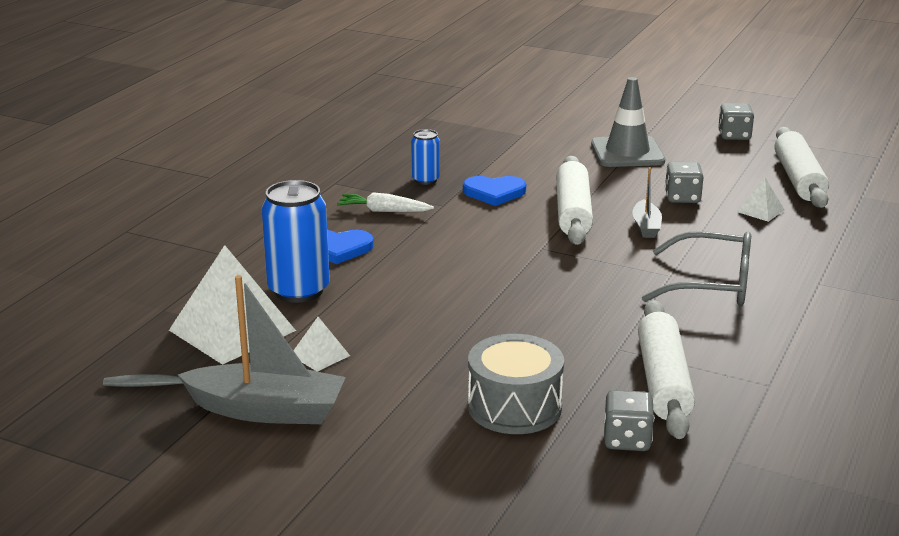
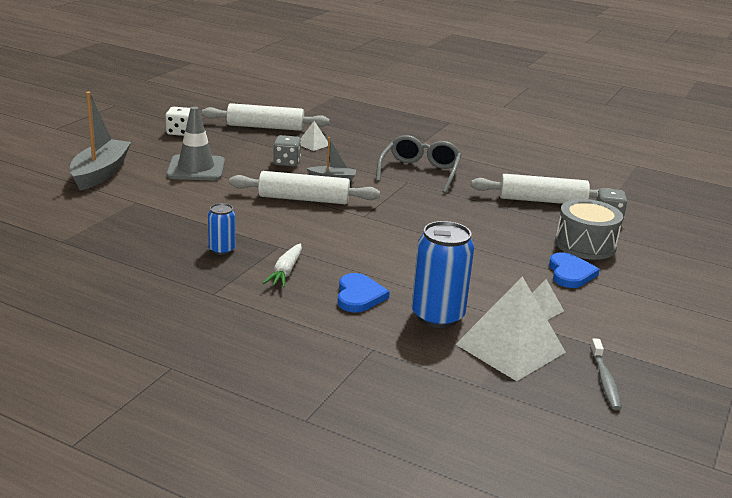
camera: 90 degrees left, 0 degrees up
grey boat [178,275,346,424] -> grey boat moved to [69,91,131,191]
blue heart [463,176,526,206] -> blue heart moved to [549,252,600,288]
grey dice [718,103,754,140] -> white dice [165,107,190,136]

